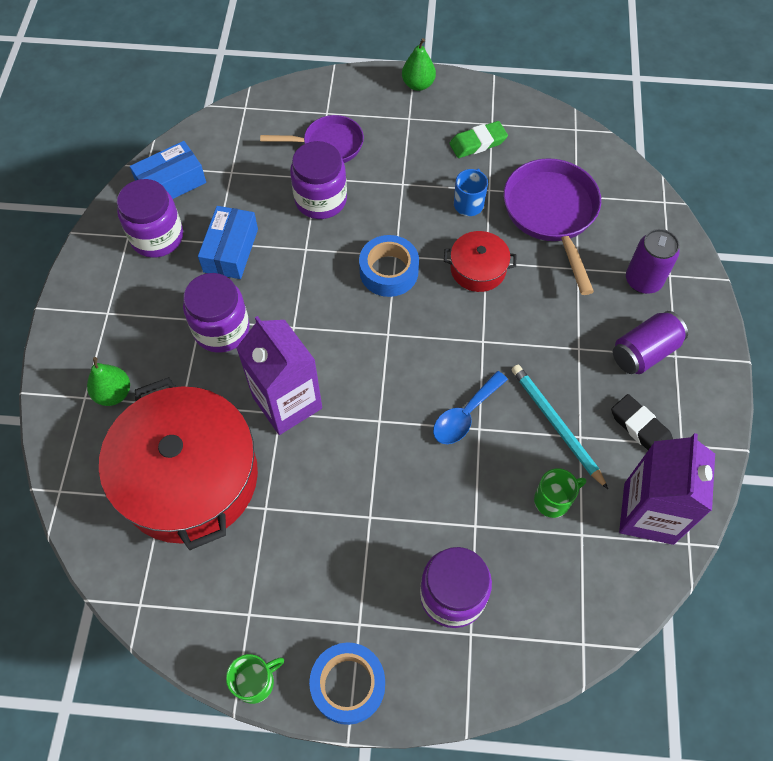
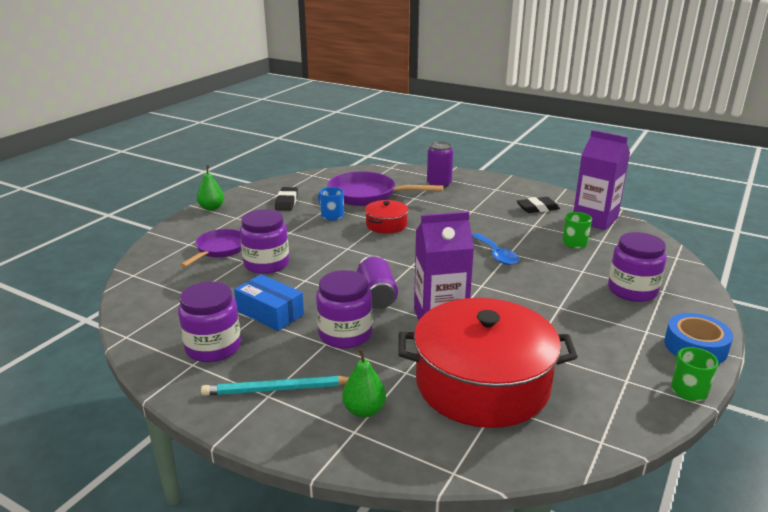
camera: 65 degrees left, 35 degrees down
blue box [130,141,206,199] -> none
blue tape [359,235,419,297] -> none
green eraser [449,121,508,158] -> black eraser [275,187,298,211]
turquoise pencil [511,365,608,489] -> turquoise pencil moved to [201,376,349,396]
purple can [613,311,688,374] -> purple can moved to [357,255,398,309]

